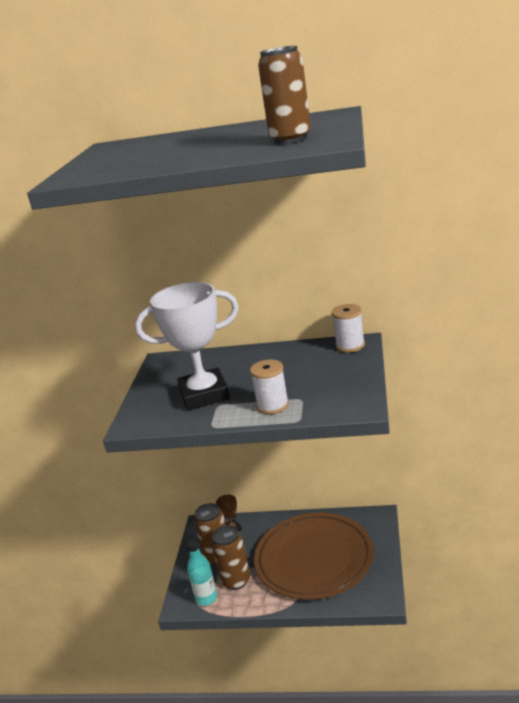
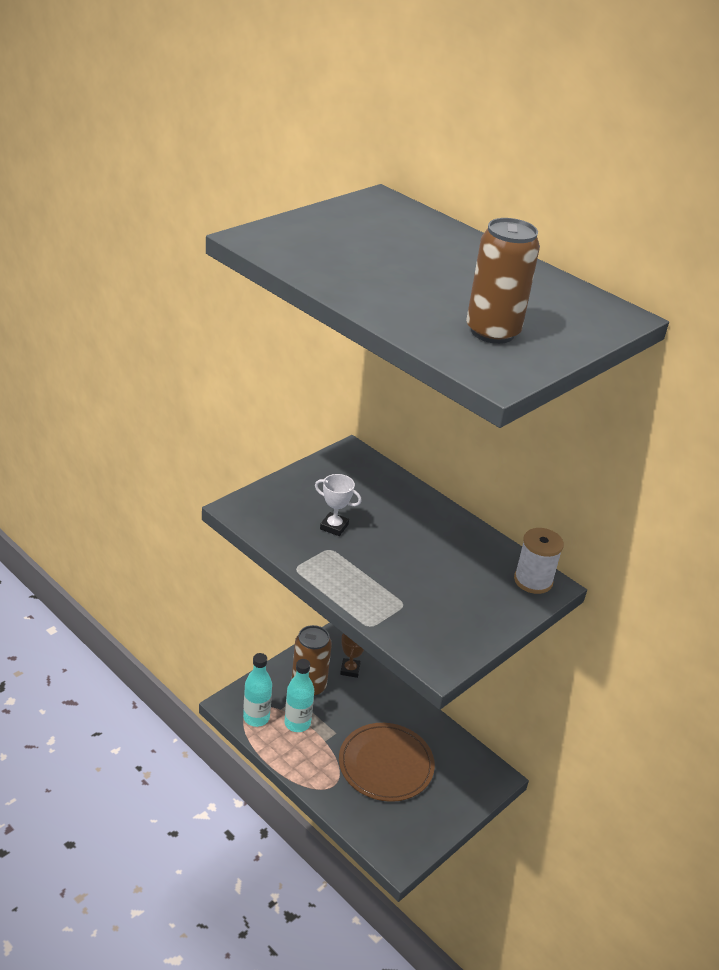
camera: 30 degrees right, 10 degrees up
white trophy [135,282,239,411] -> white trophy [315,474,362,536], size x0.41
brown can [211,525,250,590] -> turquoise bottle [285,659,314,732]
white spool [250,359,289,414] -> none
brown plate [254,512,374,600] -> brown plate [339,723,435,802], size x0.64

